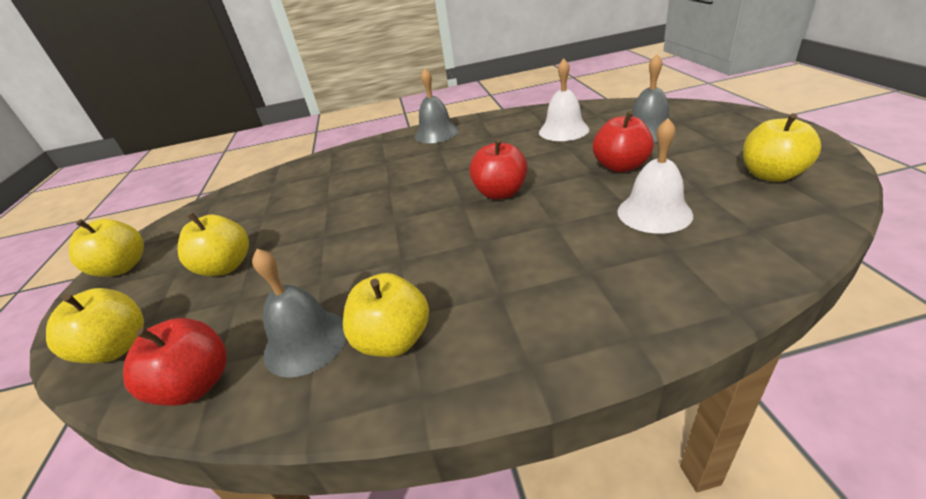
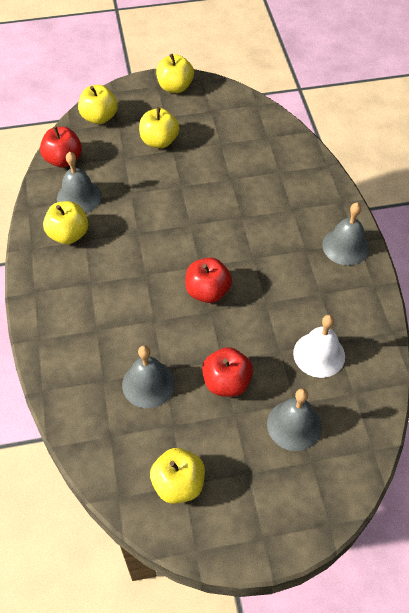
camera: 85 degrees right, 20 degrees up
white bell [617,118,693,234] -> grey bell [122,345,175,408]

